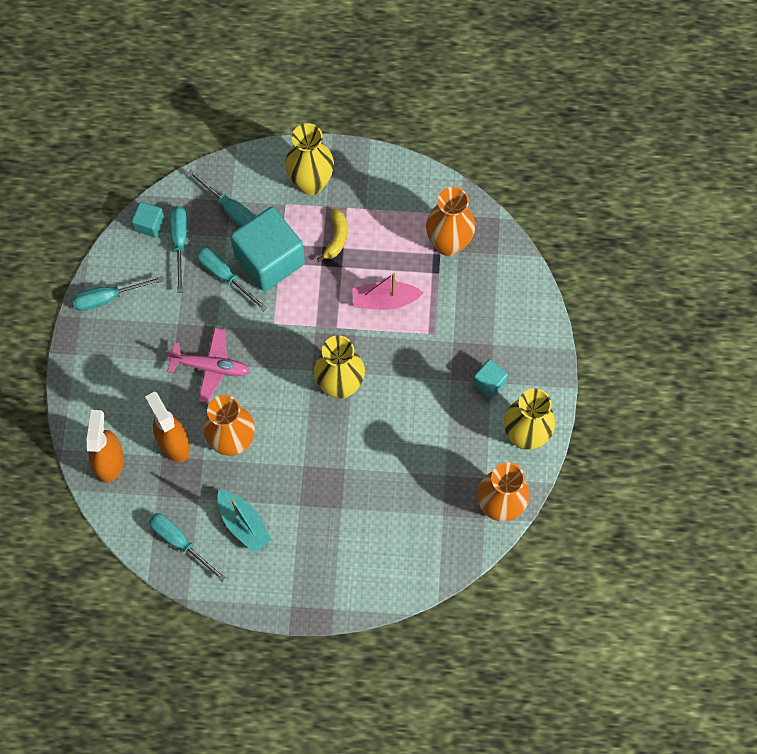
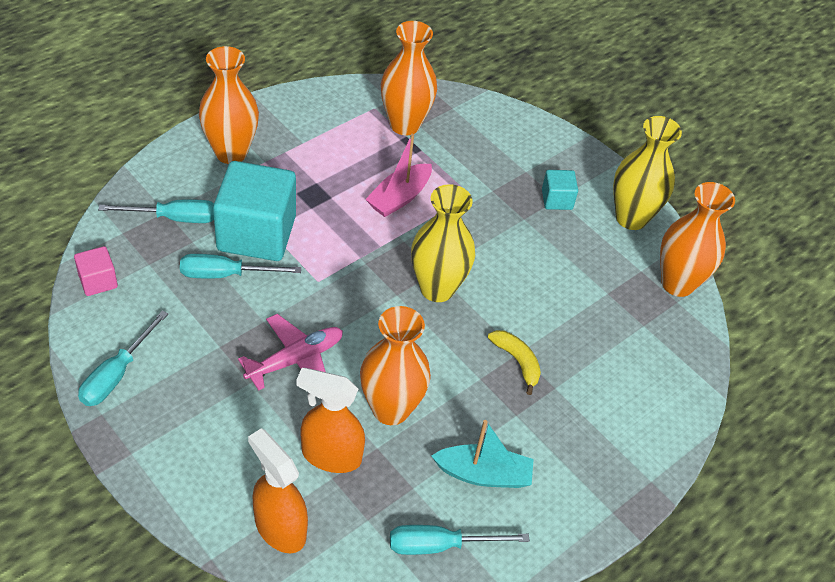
camera: 50 degrees left, 20 degrees down
turquoise cube [131,202,165,238] -> pink cube [74,246,118,296]
turquoise screwdriver [170,206,187,293] -> none
yellow vase [285,123,334,195] -> orange vase [199,46,259,164]
yellow banana [317,208,347,262] -> yellow banana moved to [488,330,541,395]

